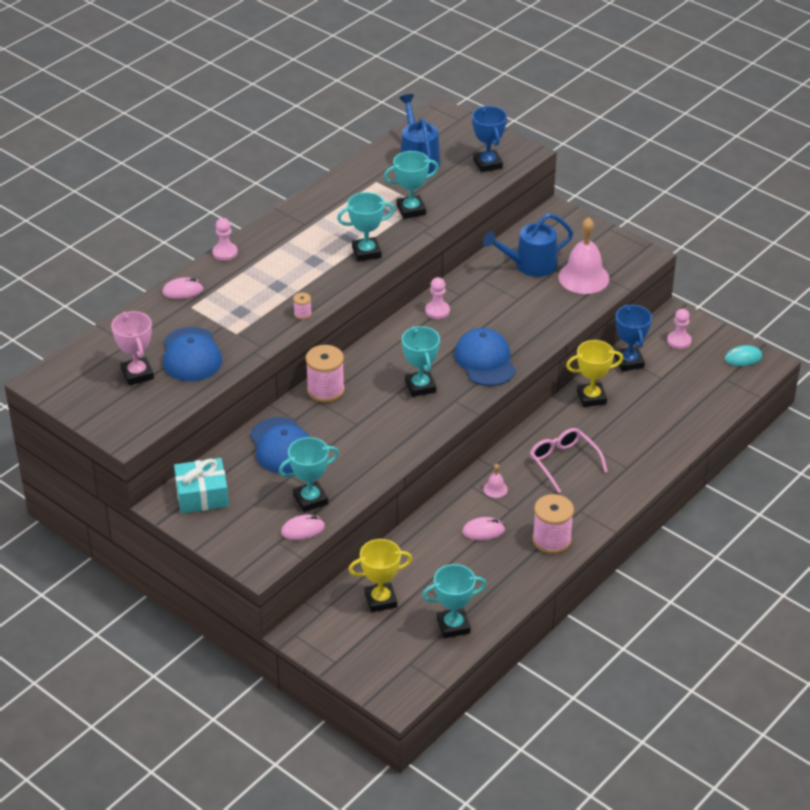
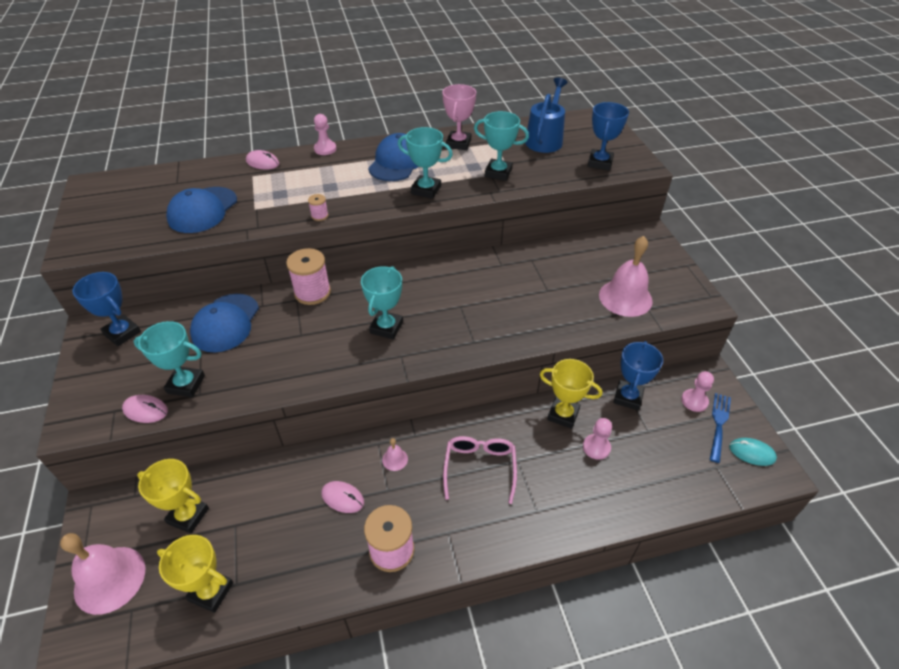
camera: 35 degrees right, 5 degrees up
pink trophy [111,311,154,385] -> pink trophy moved to [442,84,476,150]
turquoise gift [174,458,229,514] -> blue trophy [72,272,141,346]
turquoise trophy [422,564,487,638] -> yellow trophy [157,535,233,613]
pink pawn [425,277,450,319] -> pink pawn moved to [583,418,612,460]
blue cap [454,328,516,386] -> blue cap moved to [368,133,419,181]
blue watering can [483,213,573,277] -> none
none -> pink bell [60,533,146,615]
none -> blue fork [710,393,731,463]

